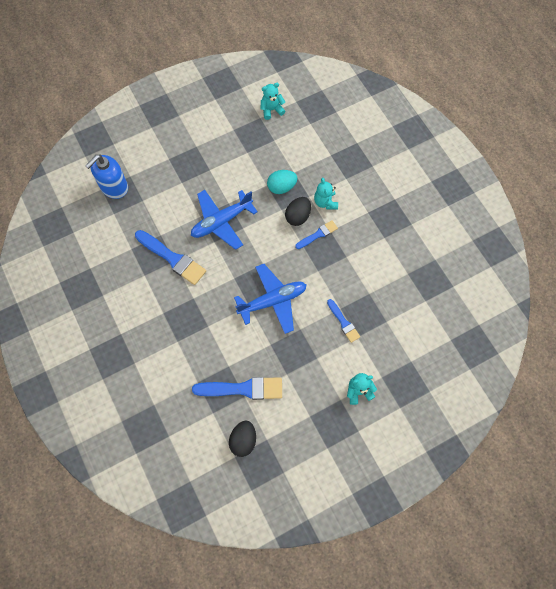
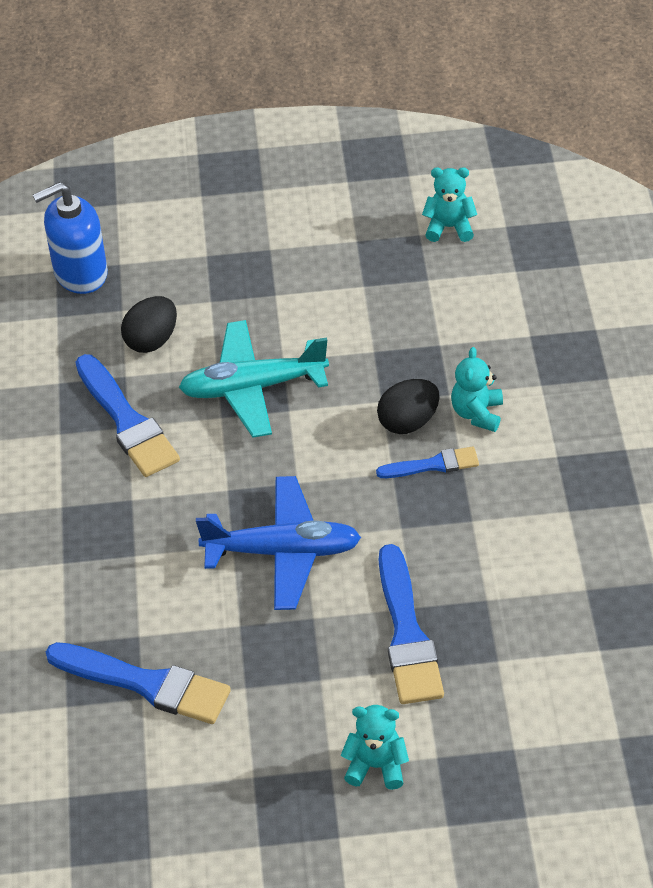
camera: 25 degrees right, 20 degrees down
blue plane [191,190,258,250] -> turquoise plane [179,320,329,438]
black egg [229,421,256,457] -> black egg moved to [121,296,177,353]
turquoise egg [267,170,297,194] -> none
blue brush [327,299,360,343] -> blue brush [379,544,444,704], size x1.75

